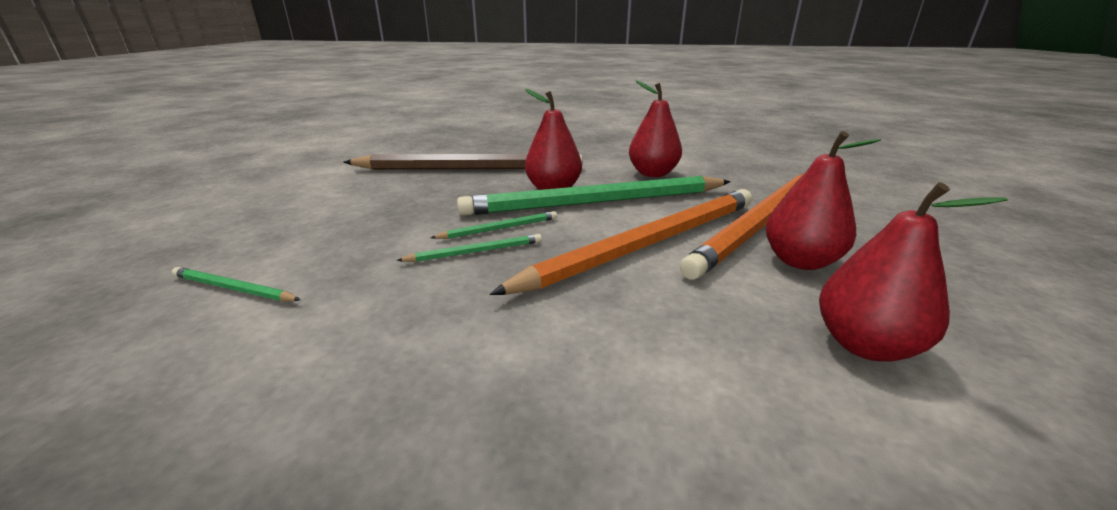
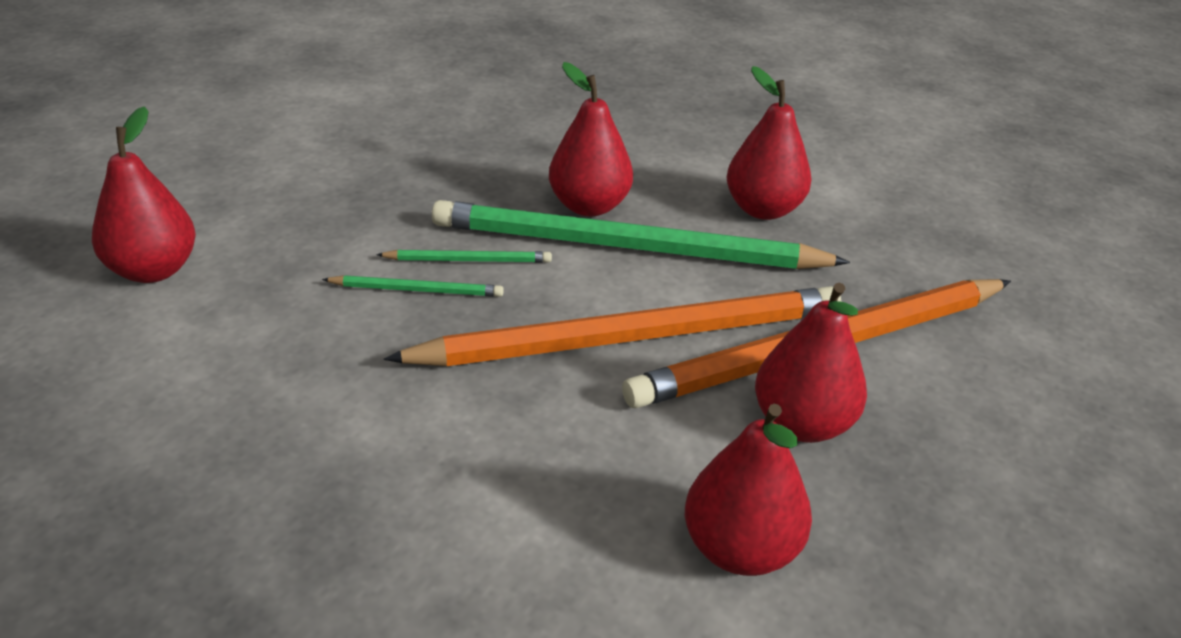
camera: 20 degrees right, 10 degrees up
green pencil [172,267,301,301] -> red pear [92,106,196,283]
brown pencil [343,154,583,170] -> none

